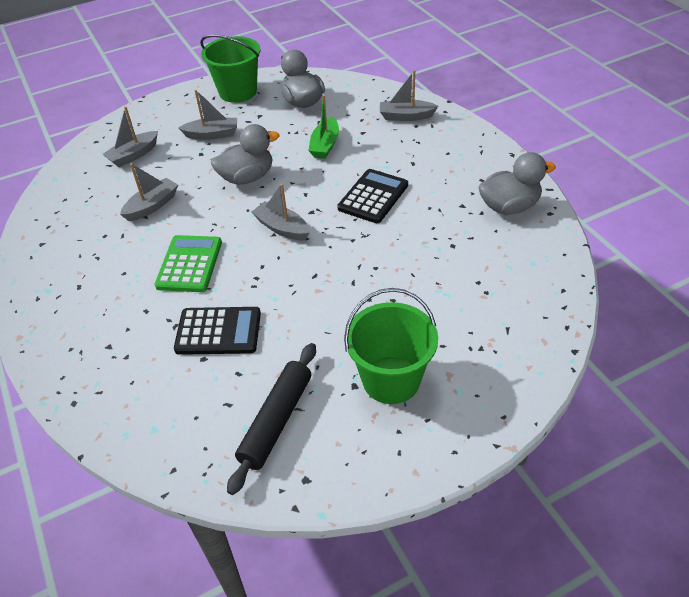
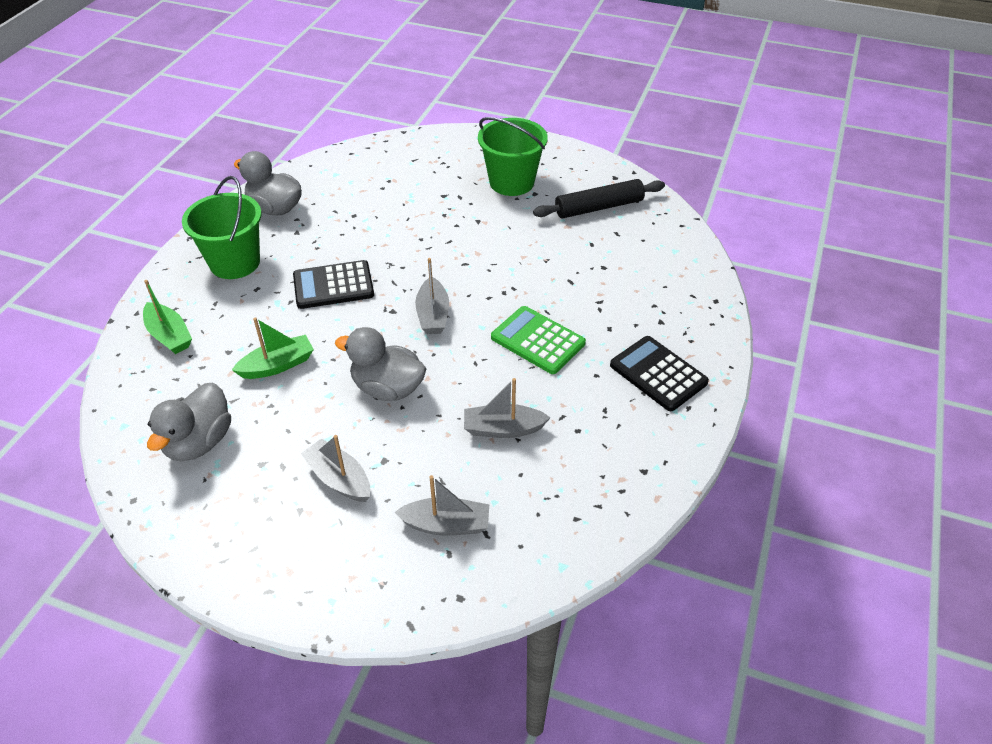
camera: 135 degrees left, 0 degrees up
green calculator [155,235,222,292] -> green calculator turned 75 degrees clockwise [491,306,586,374]
black calculator [174,307,261,355] -> black calculator moved to [610,336,709,411]
green bucket [200,34,261,103] -> green bucket moved to [182,176,262,279]
grey boat [380,70,438,121] -> green boat [143,280,192,354]

